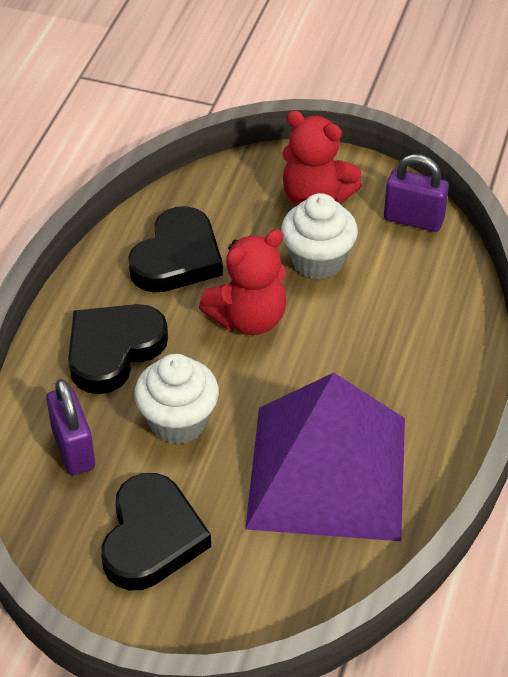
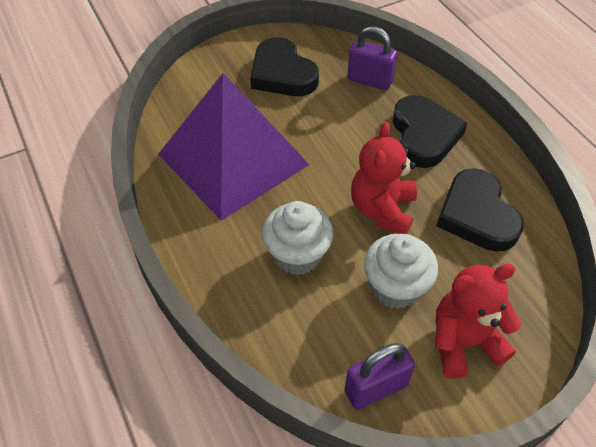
camera: 135 degrees right, 5 degrees up
white cupcake [134,354,219,445] -> white cupcake moved to [262,201,333,275]

